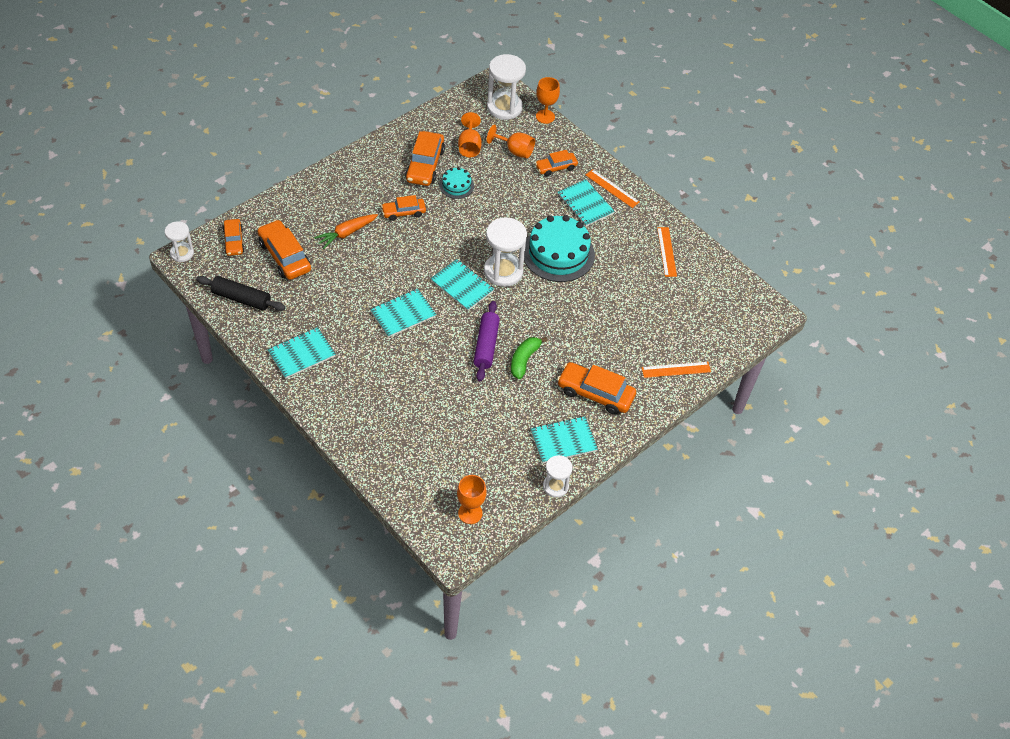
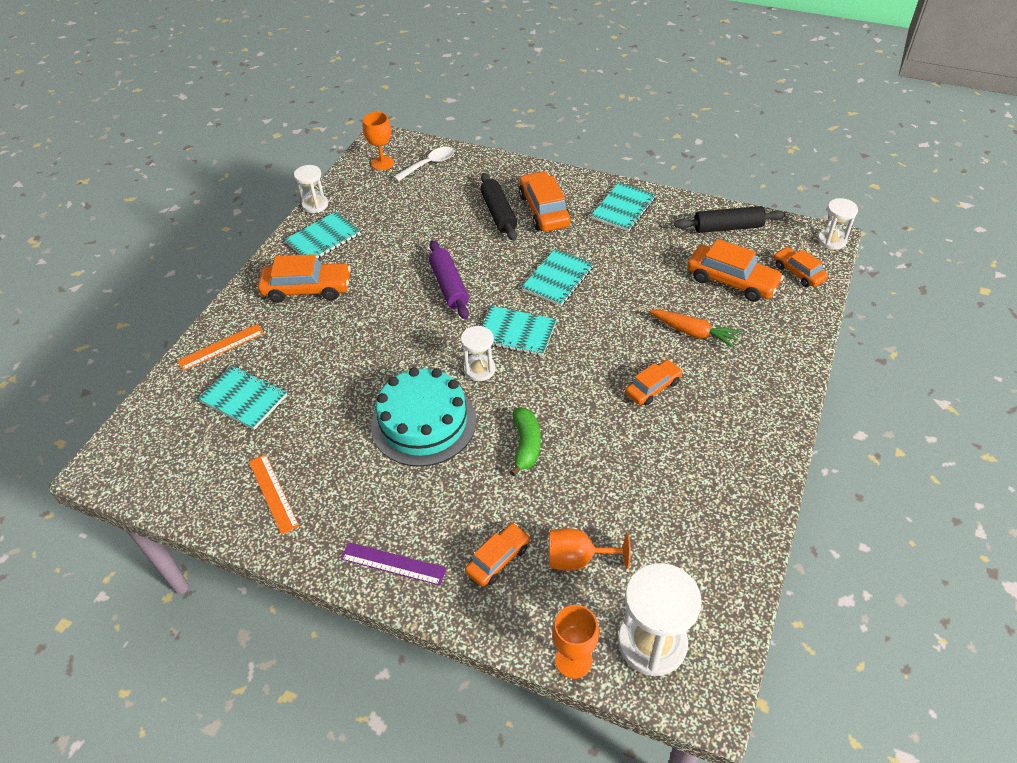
camera: 160 degrees right, 5 degrees down
orange carrot [314,214,378,249] -> orange carrot turned 90 degrees clockwise [649,310,741,348]
orange car [405,131,445,186] -> orange car moved to [519,171,571,232]
turquoise cake [439,167,474,199] -> none
orange goblet [458,112,482,157] -> none
white hourglass [484,217,527,287] -> white hourglass [461,326,496,381], size x0.59
green banana [511,337,548,379] -> green banana moved to [510,408,541,476]
turquoise notebook [557,179,615,226] -> turquoise notebook moved to [198,365,288,430]
orange ruler [586,169,640,208] -> purple ruler [341,542,447,586]
none -> white spoon [394,147,454,182]
none -> black rolling pin [480,173,517,241]

